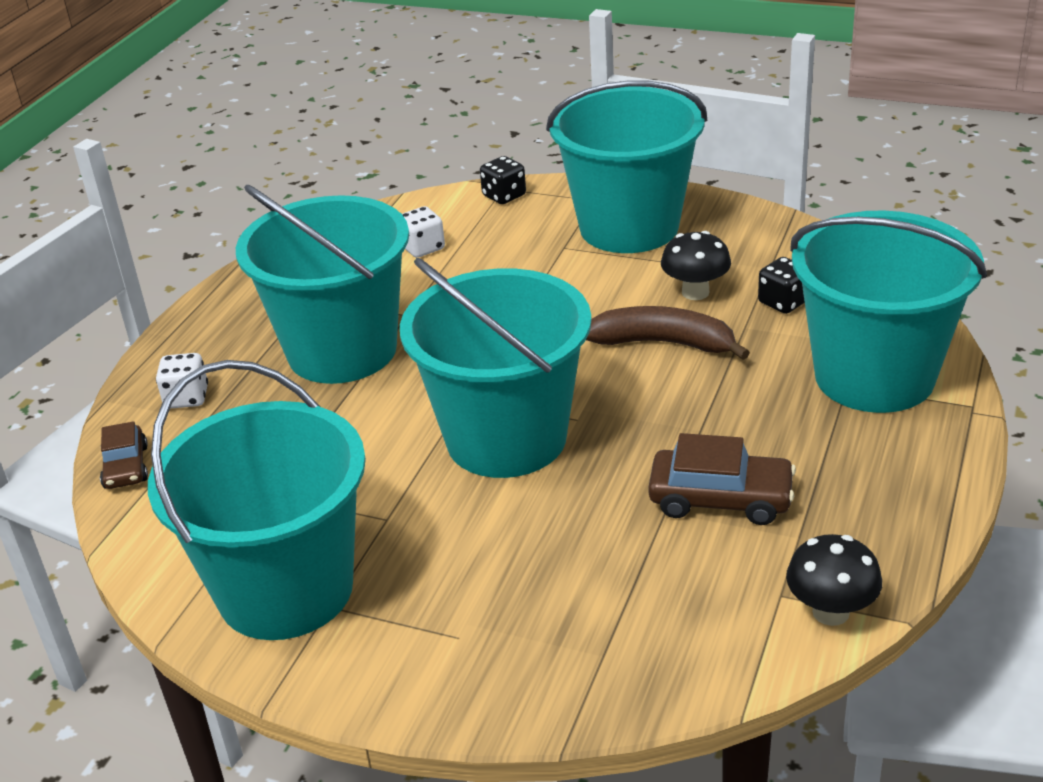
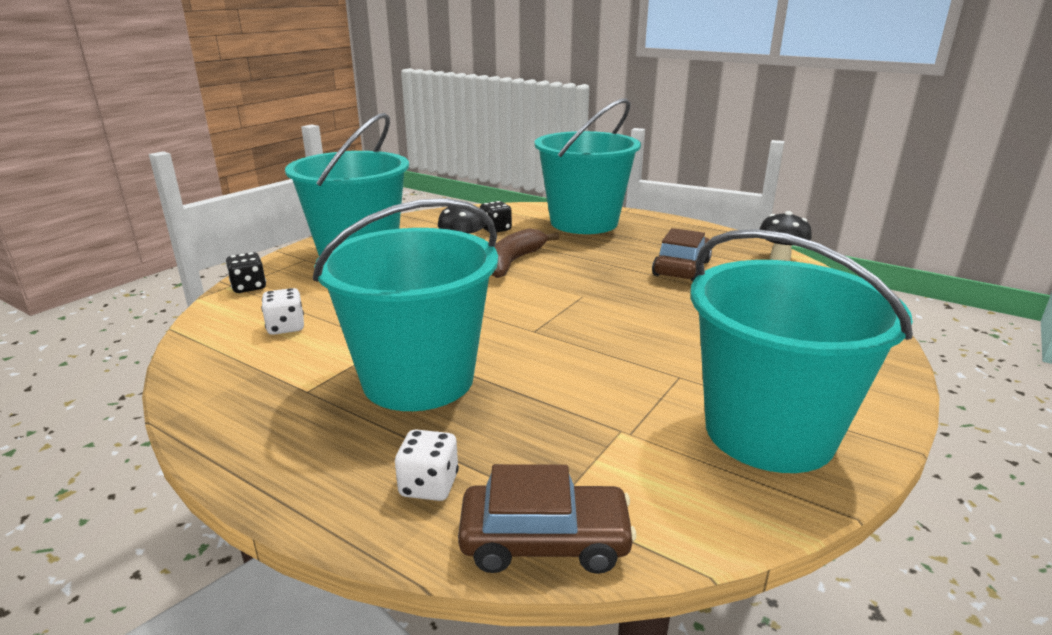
camera: 80 degrees left, 10 degrees down
brown car [100,421,148,489] -> brown car [458,464,636,574], size x1.56
turquoise bucket [400,258,591,478] -> none

